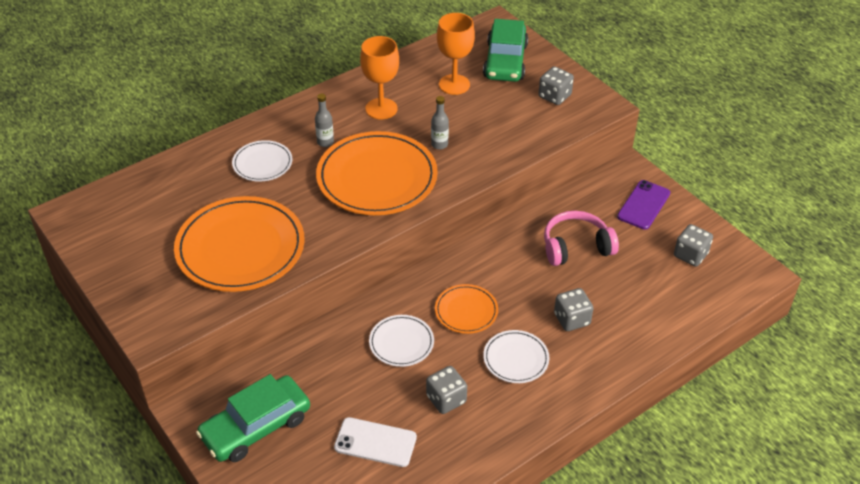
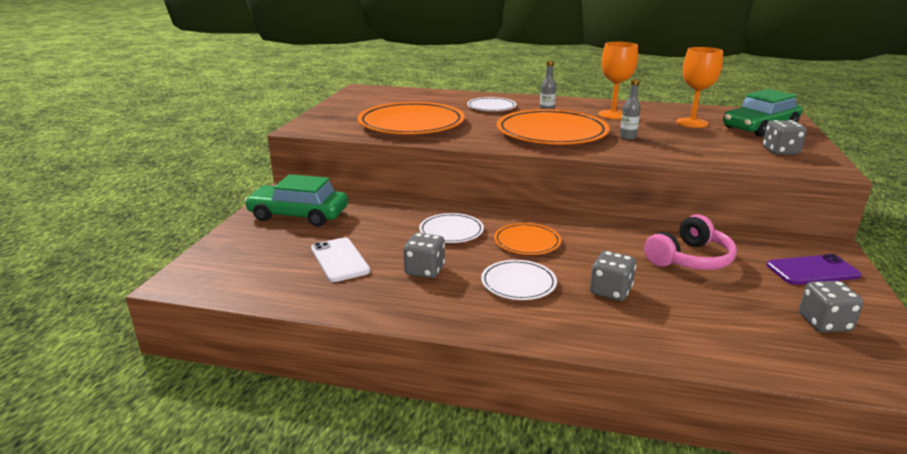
camera: 50 degrees right, 20 degrees down
pink headphones [544,211,619,266] -> pink headphones turned 105 degrees clockwise [644,214,737,270]

